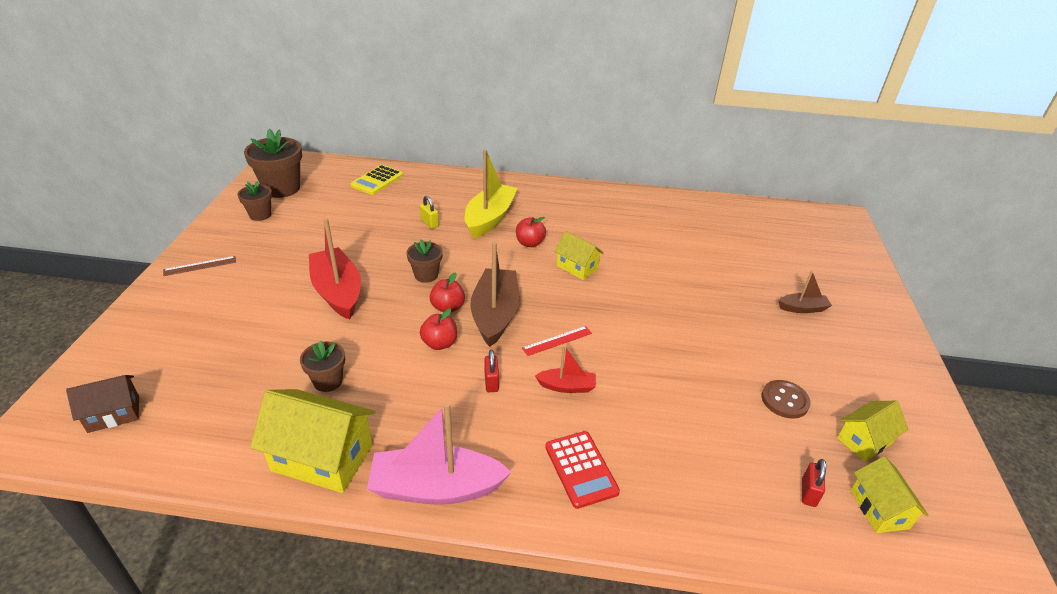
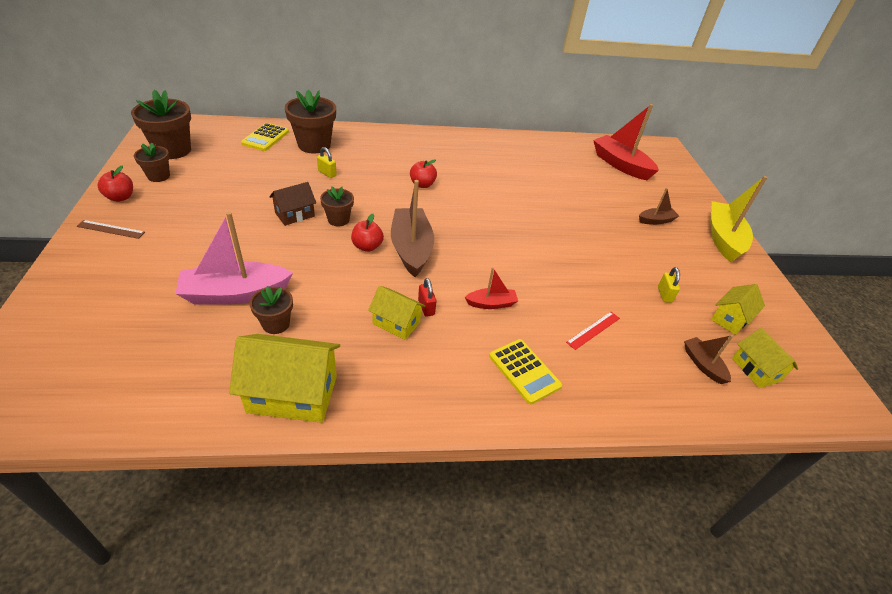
camera: 15 degrees left, 5 degrees up
brown house [66,375,139,433] -> brown house moved to [270,182,316,226]
brown ruler [163,256,236,276] -> brown ruler turned 45 degrees clockwise [77,220,145,239]
red boat [309,218,361,320] -> red boat moved to [593,104,659,180]
pink boat [367,402,512,505] -> pink boat moved to [176,212,293,305]
red apple [420,308,457,350] -> red apple moved to [97,165,133,202]
yellow boat [464,149,518,238] -> yellow boat moved to [710,176,767,262]
red ruler [522,326,592,356] -> red ruler moved to [566,312,620,350]
red calculator [545,431,620,509] -> yellow calculator [489,339,562,404]
yellow house [554,231,604,280] -> yellow house moved to [368,286,425,340]
brown button [762,380,811,419] -> yellow padlock [658,267,680,303]
red padlock [802,459,826,507] -> brown boat [684,335,733,384]
none -> brown flower pot [285,90,336,153]

